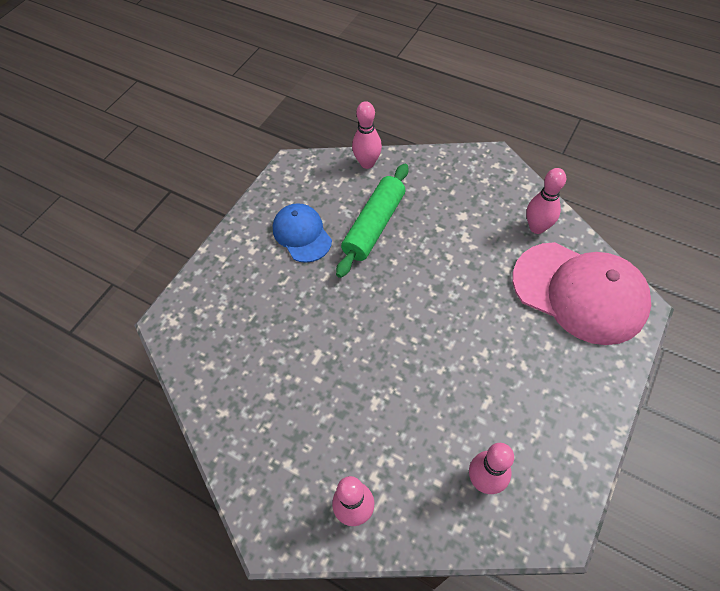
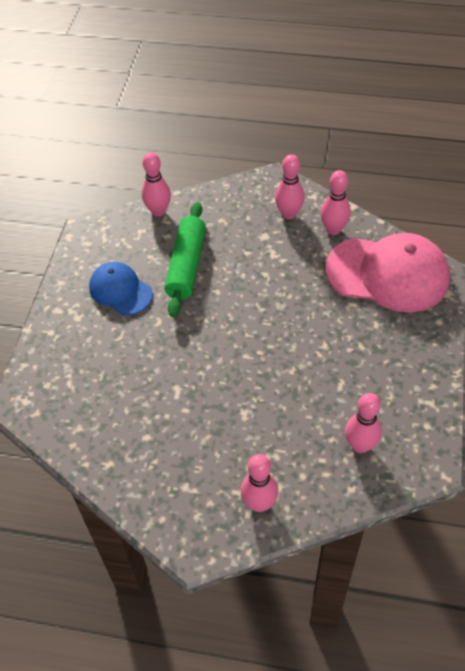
camera: 20 degrees left, 5 degrees down
none -> pink bowling pin [275,154,304,219]

